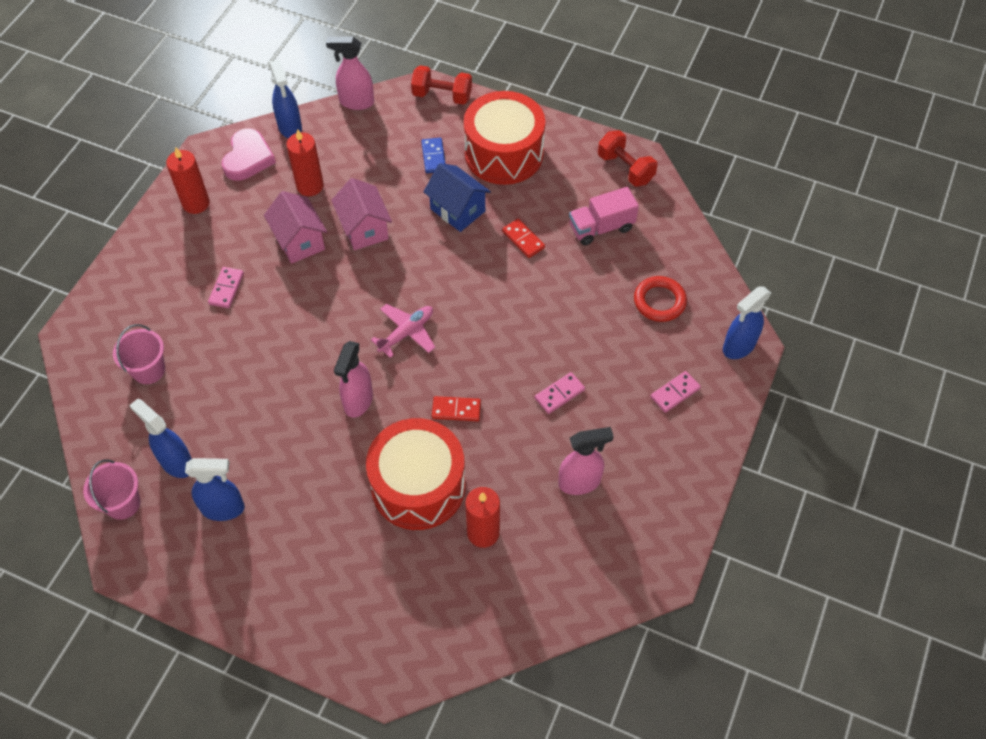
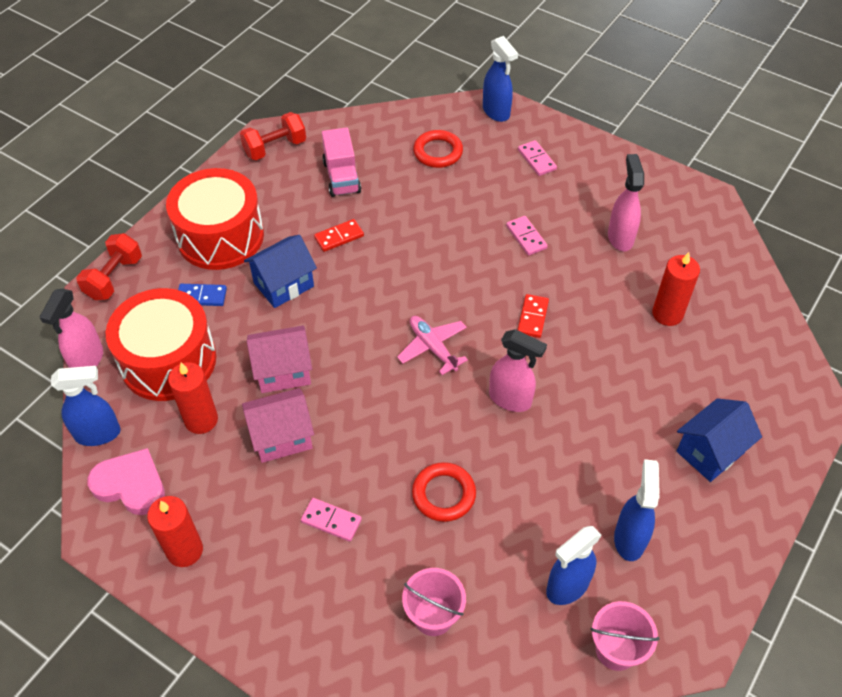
camera: 80 degrees left, 5 degrees down
red drum [366,418,465,530] -> red drum moved to [106,288,216,401]
none -> red ring [412,462,476,522]
none -> blue house [677,398,762,482]

